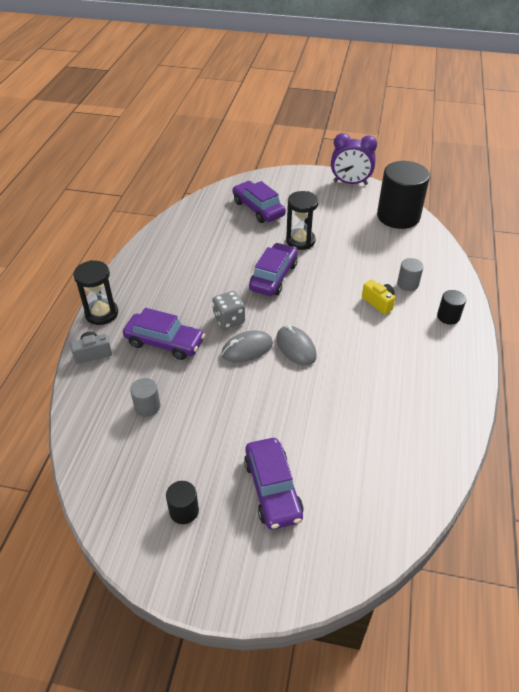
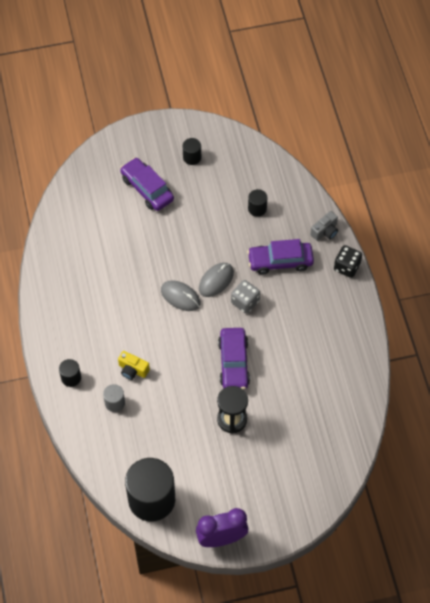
camera: 155 degrees right, 15 degrees up
black hourglass [73,260,118,325] -> black dice [334,245,362,278]
grey cylinder [130,378,160,417] -> black cylinder [248,189,268,217]
purple car [232,181,286,223] -> none

